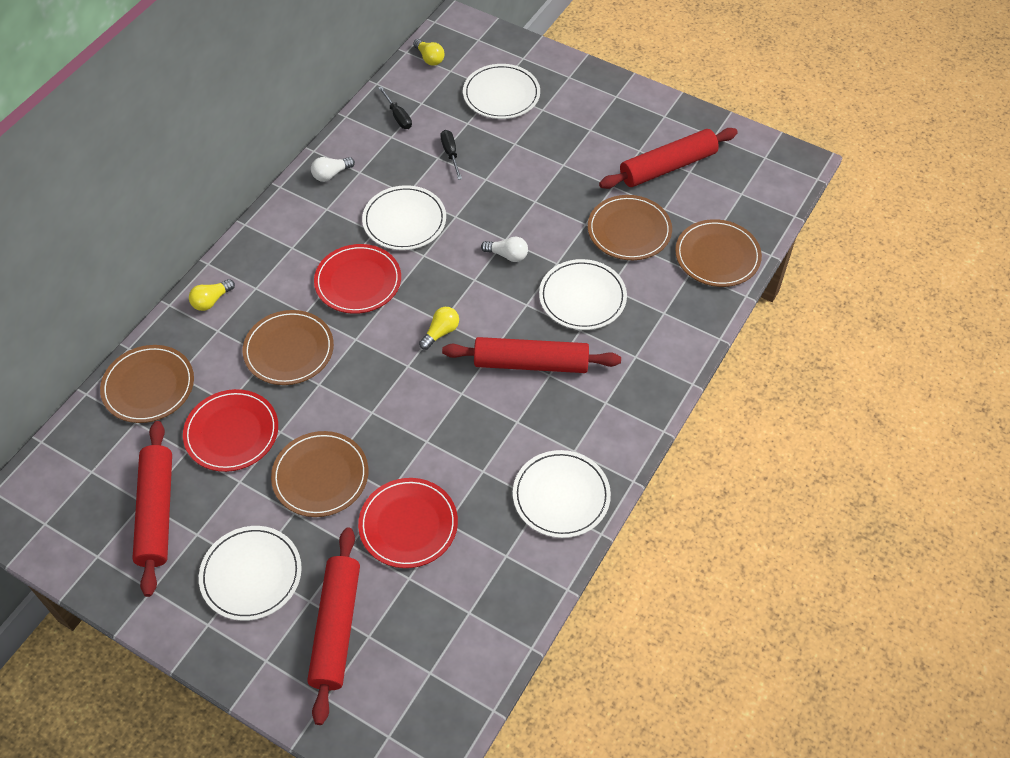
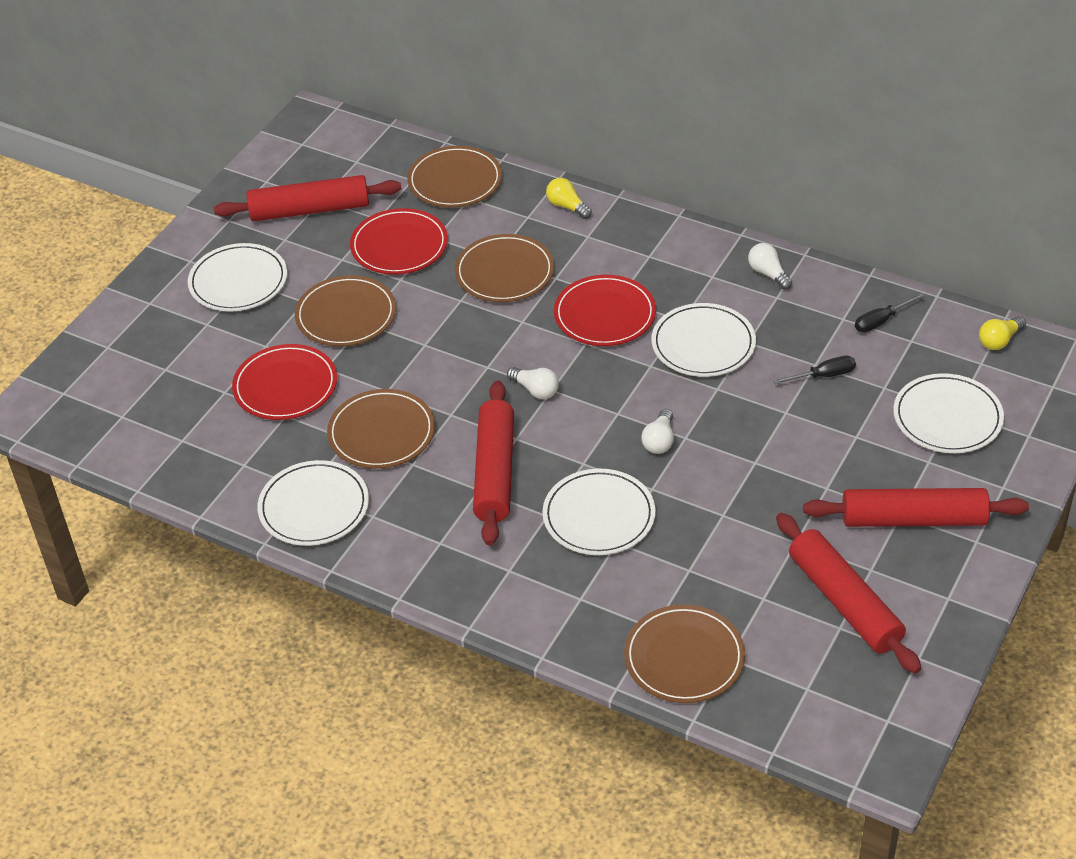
camera: 90 degrees right, 10 degrees down
red rolling pin [307,527,360,725] -> red rolling pin moved to [803,488,1029,527]
yellow light bulb [419,307,459,350] -> white light bulb [507,367,559,399]
brown plate [588,195,672,260] -> brown plate moved to [327,389,435,469]

